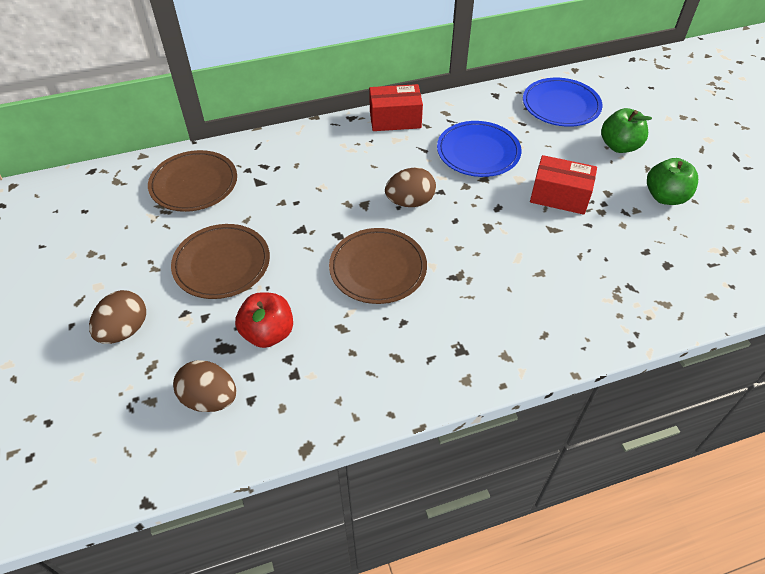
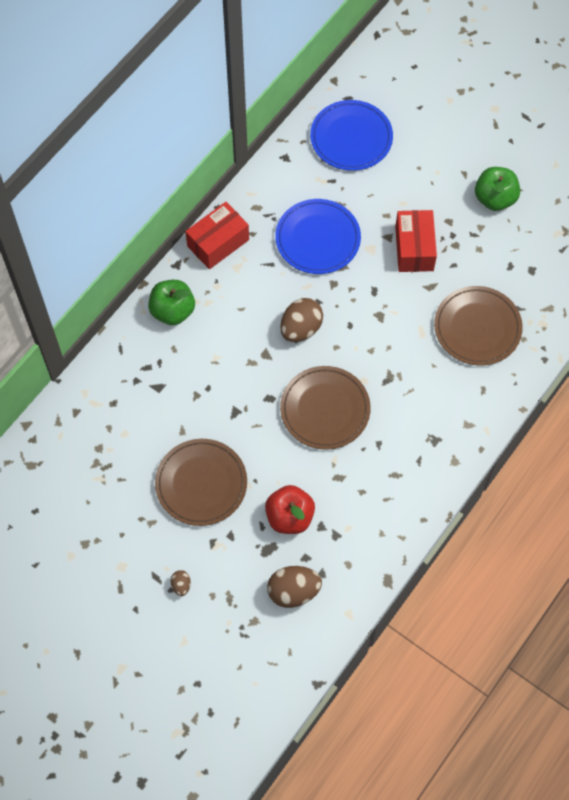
camera: 35 degrees left, 15 degrees up
brown egg [89,290,146,344] -> brown egg [171,570,191,596], size x0.49
brown plate [148,150,237,212] -> brown plate moved to [434,286,523,366]
red box [530,155,597,215] -> red box turned 75 degrees counterclockwise [395,210,437,272]
green apple [601,108,652,153] -> green apple moved to [148,280,195,325]

